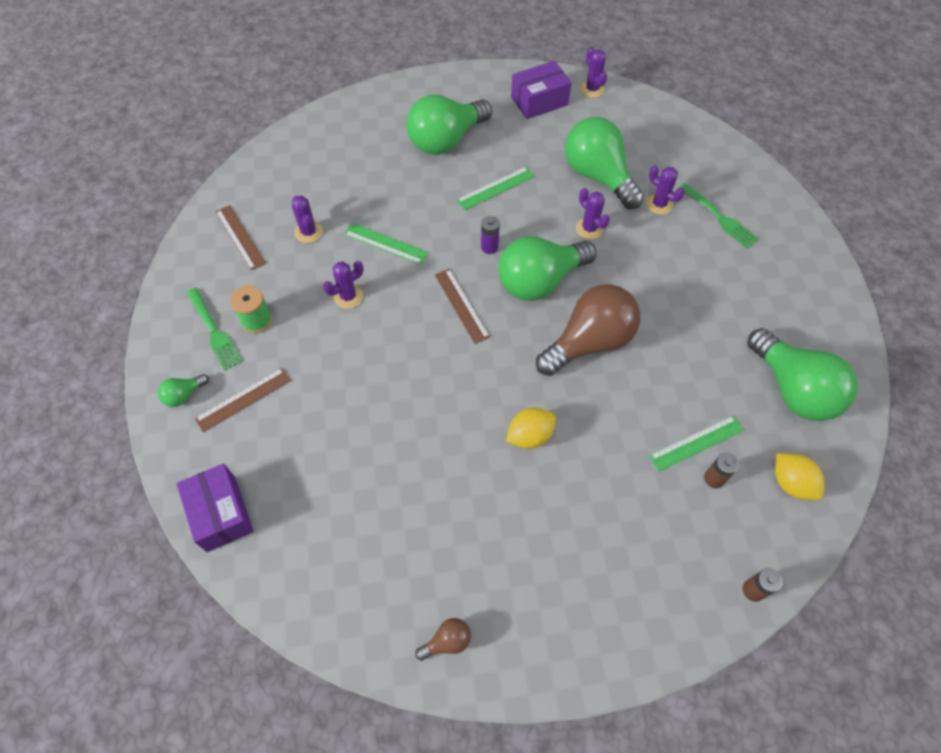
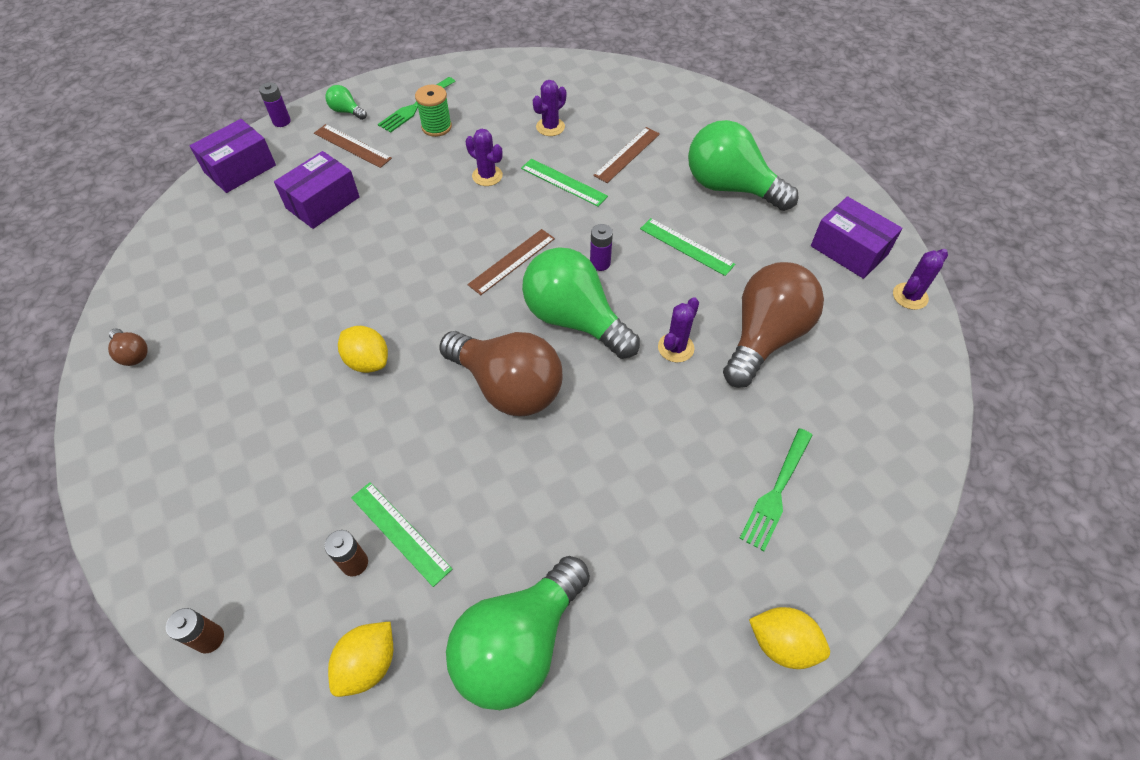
camera: 70 degrees right, 5 degrees down
brown ruler [215,205,266,270] -> brown ruler moved to [593,127,660,183]
green ruler [344,223,428,265] -> green ruler turned 60 degrees counterclockwise [521,159,608,207]
green light bulb [565,117,644,209] -> brown light bulb [723,262,824,388]
purple cactus [646,165,685,215] -> none
none -> purple battery [259,82,291,127]
none -> purple box [274,151,360,229]
none -> yellow lemon [749,607,830,669]

